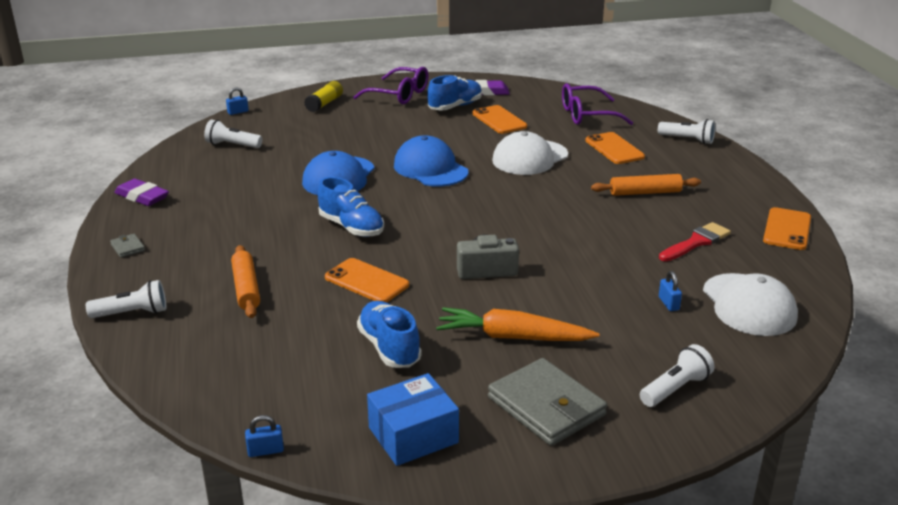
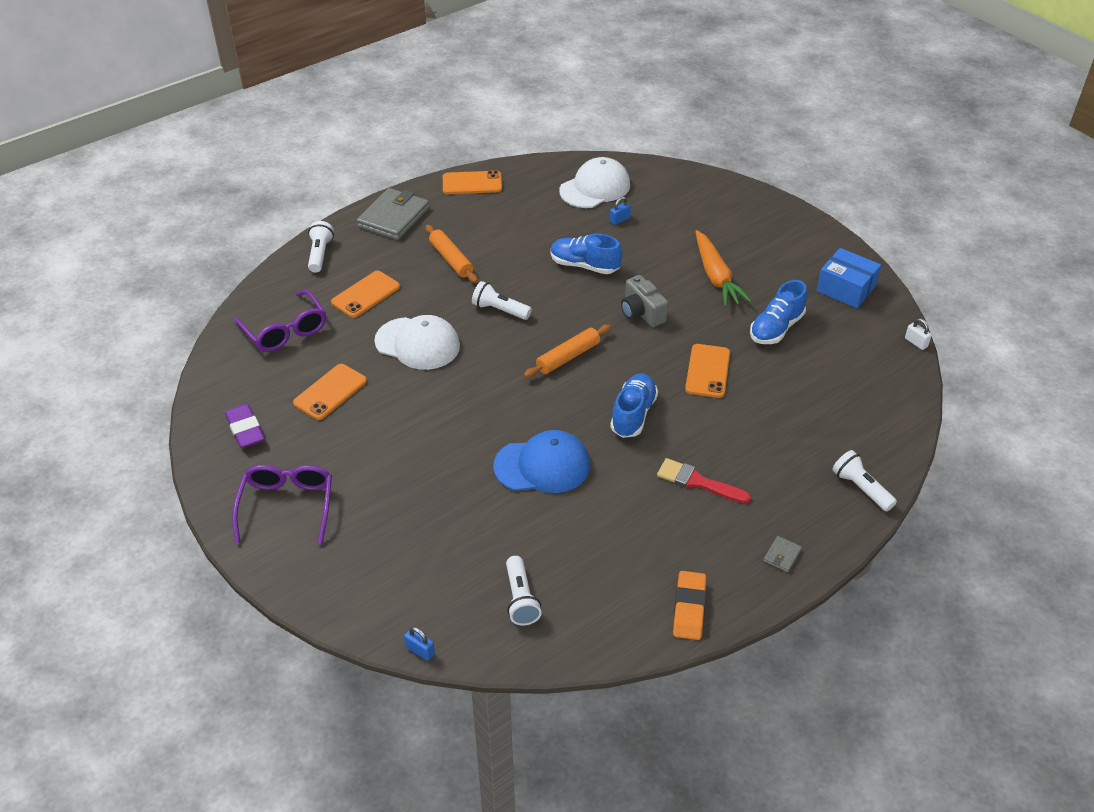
camera: 115 degrees left, 15 degrees up
purple eraser [114,178,169,206] -> orange eraser [673,571,707,640]
orange rolling pin [231,245,260,318] -> orange rolling pin moved to [524,324,611,378]
blue padlock [245,415,284,457] -> white padlock [905,318,932,350]
yellow glue stick [304,81,343,112] -> none
blue cap [394,135,468,187] -> none
blue shoe [427,75,482,110] -> blue shoe moved to [550,234,622,274]
grey wallet [488,358,607,446] -> grey wallet moved to [357,188,429,240]
white flashlight [640,344,715,407] -> white flashlight moved to [472,281,532,320]
red brush [659,222,731,262] -> red brush moved to [657,458,751,503]

